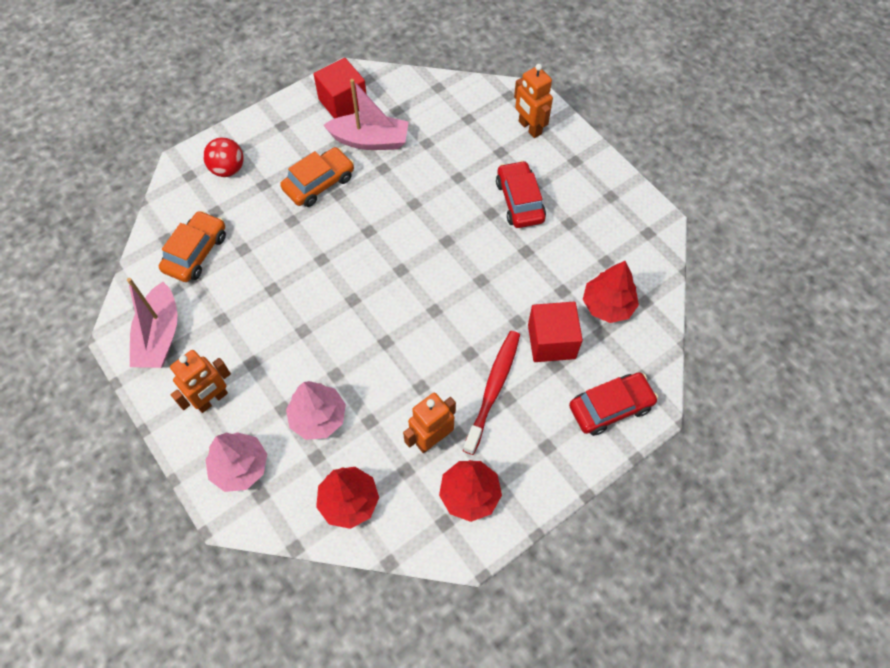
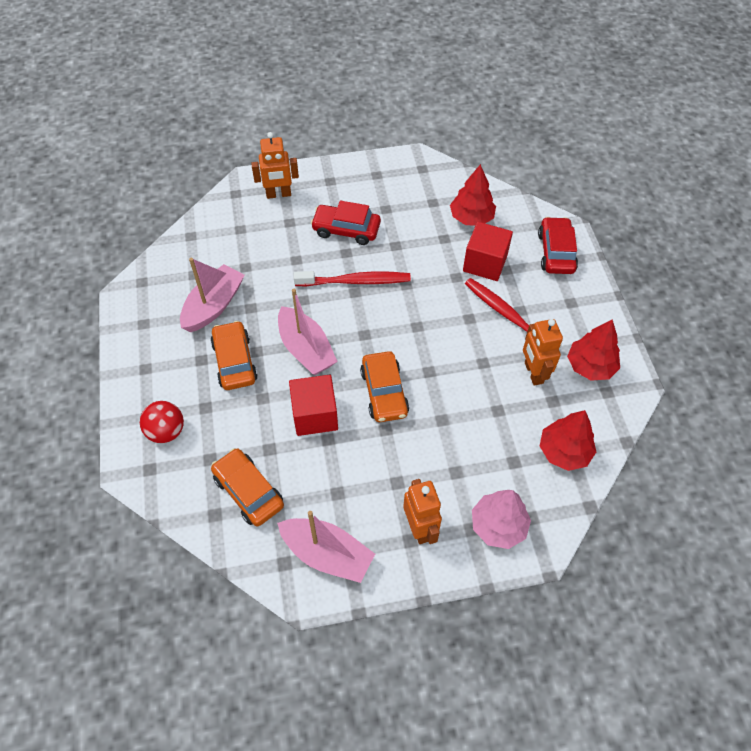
camera: 65 degrees left, 5 degrees down
pink tree [286,381,346,440] -> none
red cube [314,58,367,119] -> red cube moved to [289,375,338,436]
none -> pink boat [278,289,338,375]
none -> red toothbrush [294,271,411,286]
none -> orange car [360,351,409,422]

